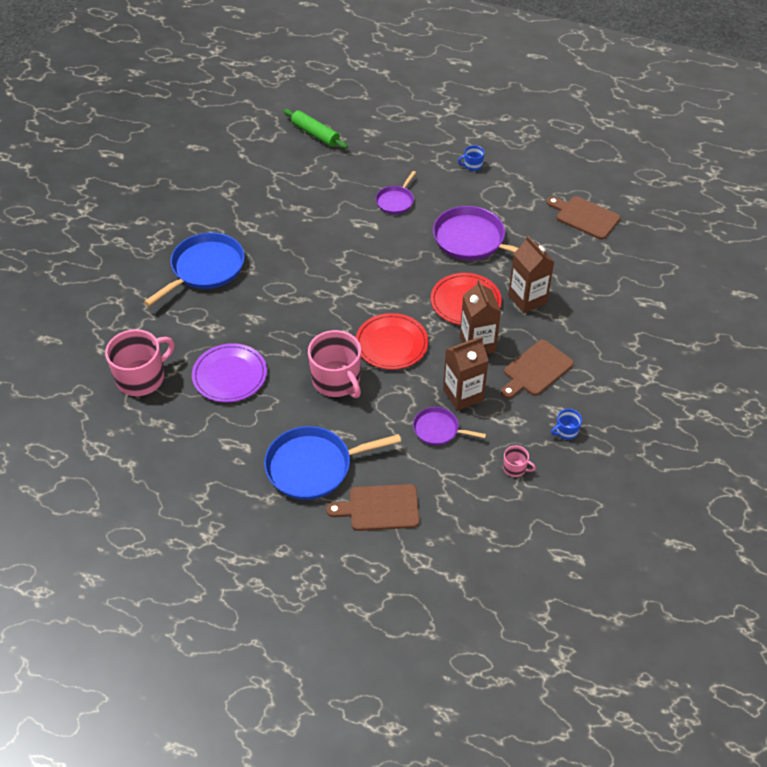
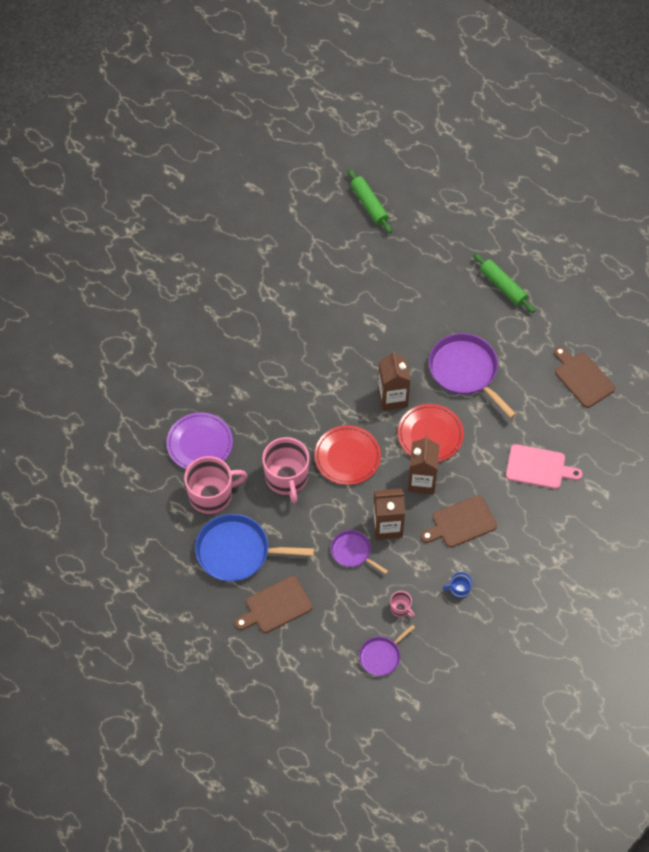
camera: 20 degrees right, 10 degrees up
pink mug [105,329,175,396] -> pink mug moved to [184,456,247,514]
blue pan [144,232,245,306] -> none
brown cutting board [326,484,420,531] -> brown cutting board turned 45 degrees counterclockwise [235,576,313,633]
purple pan [376,171,416,214] -> purple pan moved to [359,625,415,676]
blue mug [458,145,485,171] -> green rolling pin [473,253,535,313]
brown carton [508,236,554,313] -> brown carton moved to [378,351,410,411]
none -> pink cutting board [506,444,583,489]

